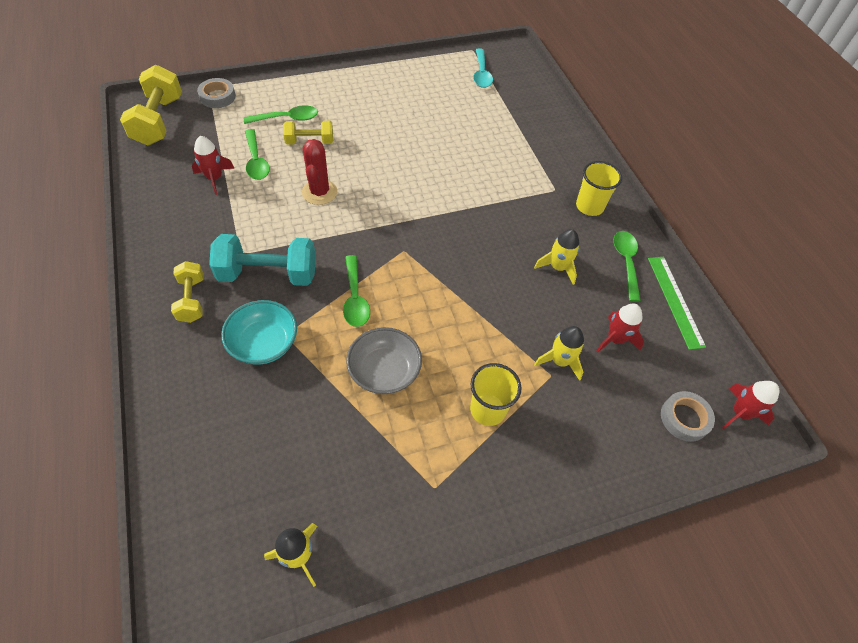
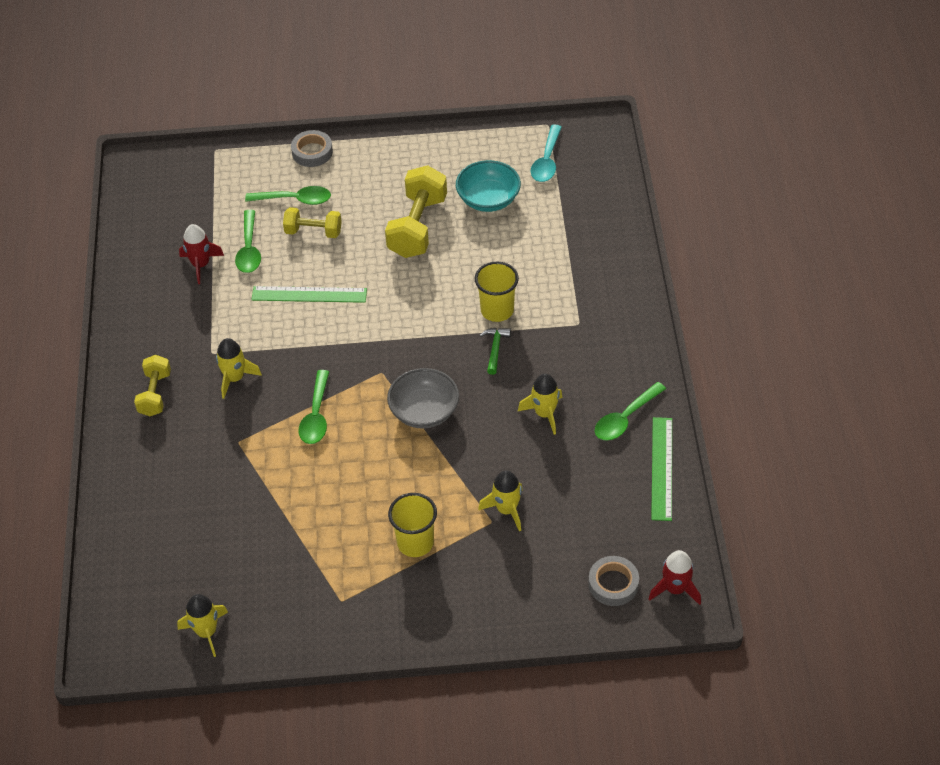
camera: 20 degrees right, 5 degrees down
yellow dumbbell [120,65,182,145] -> yellow dumbbell moved to [385,165,447,258]
grey tape [197,78,236,108] -> grey tape moved to [291,130,333,167]
turquoise dumbbell [209,234,316,286] -> yellow rocket [216,338,262,399]
turquoise bowl [221,300,297,365] -> turquoise bowl moved to [456,160,521,212]
red cactus [302,139,337,205] -> green ruler [251,286,367,303]
grey bowl [346,327,422,394] -> grey bowl moved to [387,368,459,429]
yellow cup [576,161,622,216] -> yellow cup moved to [475,262,519,322]
red rocket [596,304,644,353] -> none
green spoon [613,231,641,302] -> green spoon turned 150 degrees counterclockwise [595,382,666,441]
none -> green hammer [480,328,511,375]

